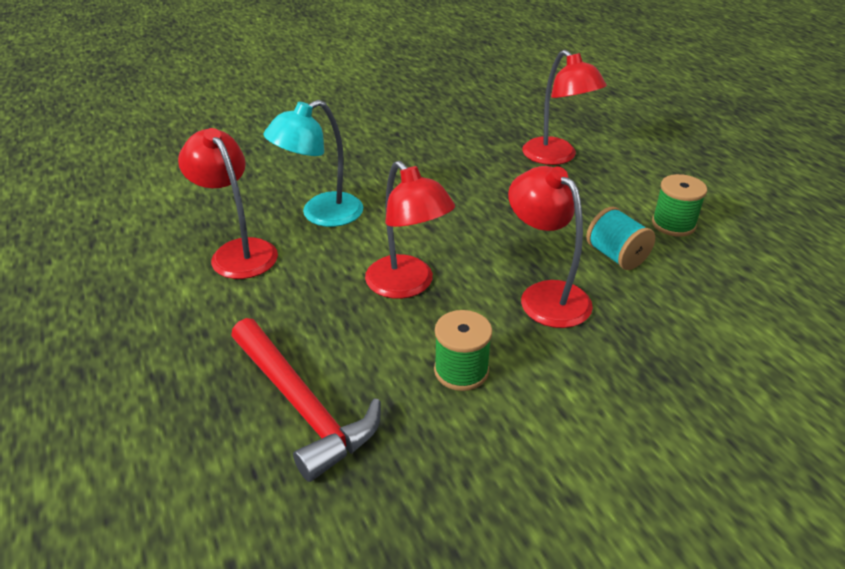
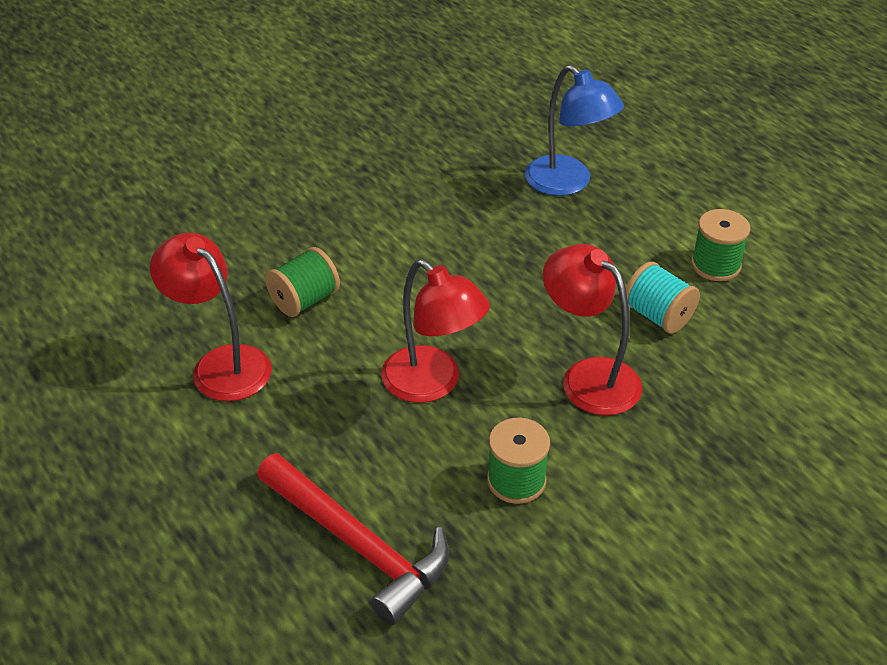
camera: 10 degrees left, 5 degrees up
turquoise lamp [263,100,363,227] -> green spool [265,247,340,317]
red lamp [522,50,607,165] -> blue lamp [525,65,624,196]

